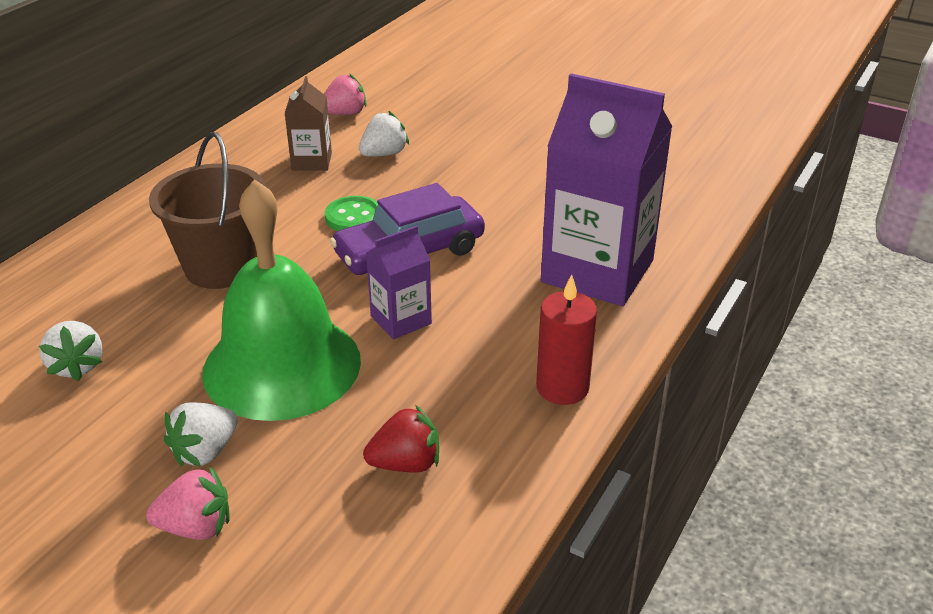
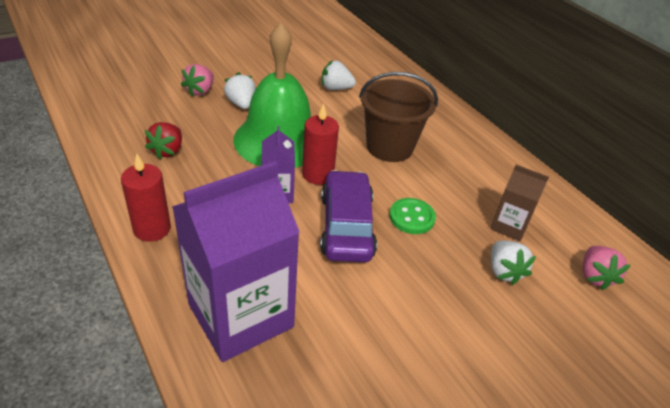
camera: 115 degrees right, 5 degrees up
none -> red candle [302,103,339,185]

